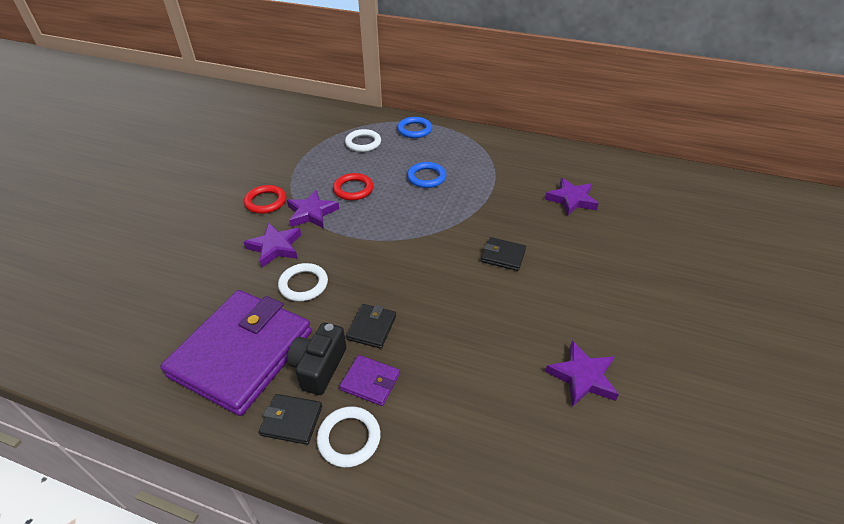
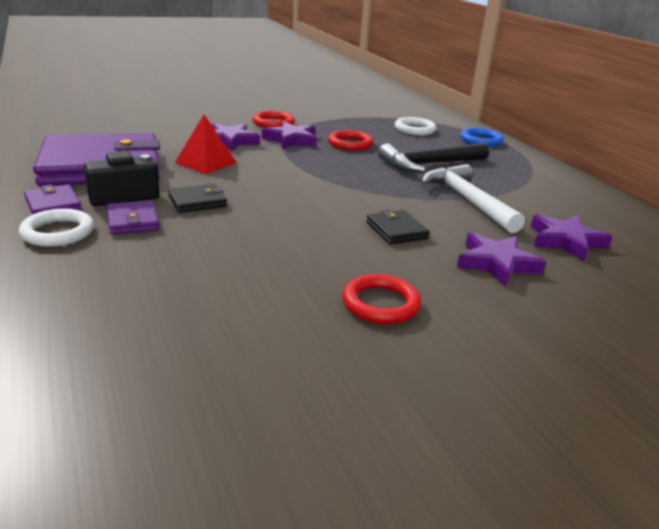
camera: 45 degrees right, 15 degrees down
black wallet [259,394,322,445] -> purple wallet [24,185,82,215]
white ring [278,263,328,301] -> red pyramid [175,115,237,174]
blue ring [407,162,446,188] -> black hammer [378,143,489,172]
purple star [545,341,619,407] -> purple star moved to [457,232,546,287]
none -> red ring [342,274,421,324]
none -> white hammer [421,164,525,233]

